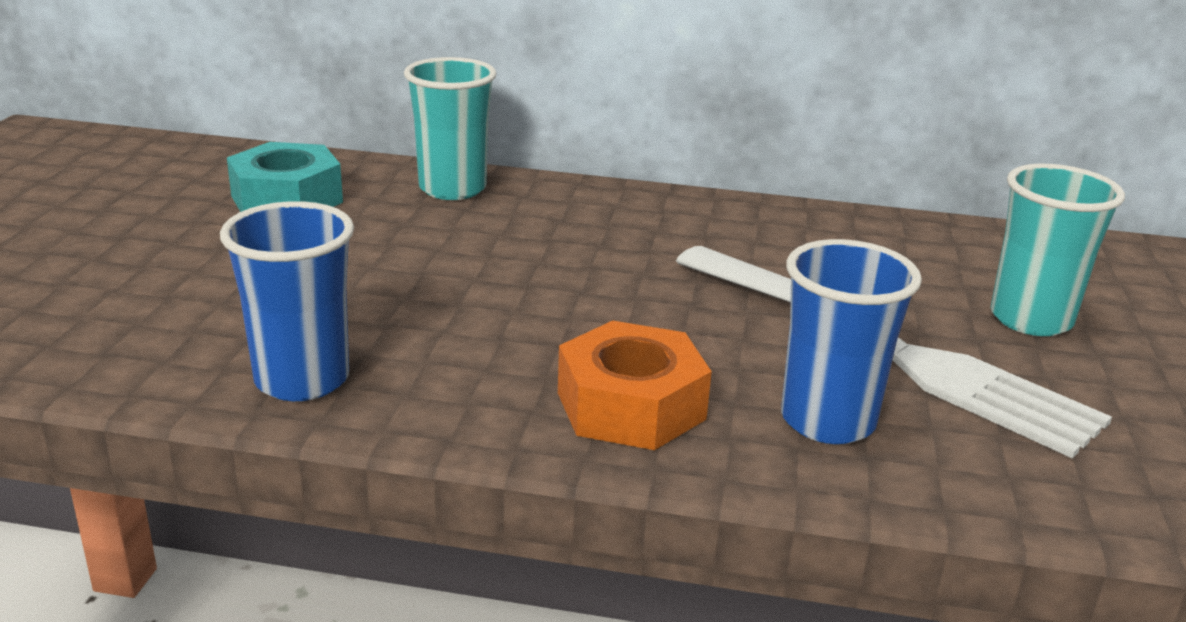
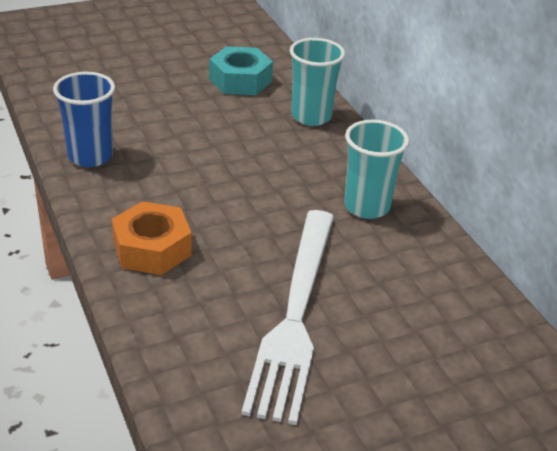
camera: 55 degrees right, 10 degrees up
blue cup [781,239,922,444] -> none
turquoise cup [991,164,1125,336] -> turquoise cup moved to [344,119,409,219]

